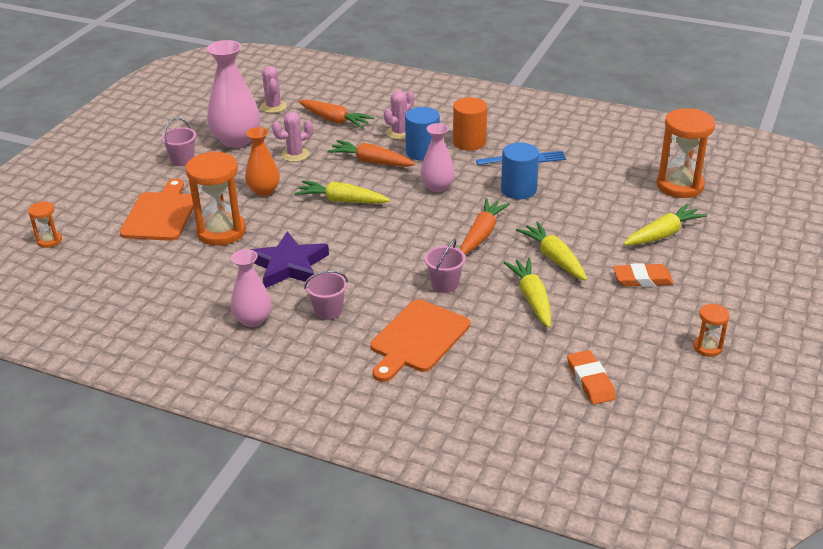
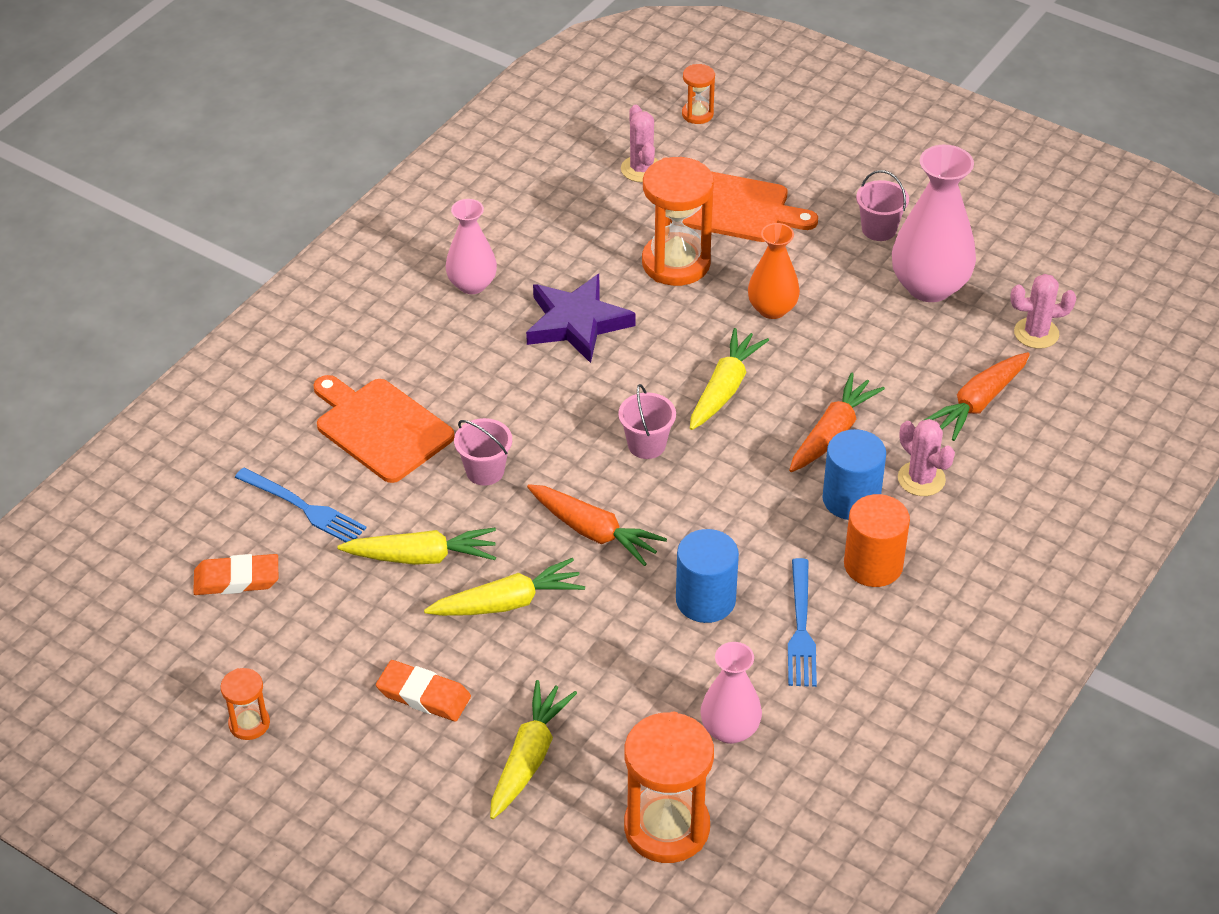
camera: 100 degrees right, 10 degrees up
pink cactus [272,112,313,162] -> pink cactus moved to [621,105,659,182]
pink bucket [304,271,348,320] -> pink bucket moved to [618,384,676,459]
pink vase [420,123,455,192] -> pink vase moved to [700,642,762,744]
orange eraser [613,263,674,287] -> orange eraser turned 75 degrees counterclockwise [376,660,471,721]
yellow carrot [623,204,707,245] -> yellow carrot turned 135 degrees counterclockwise [490,680,577,819]
none -> blue fork [235,468,366,542]

